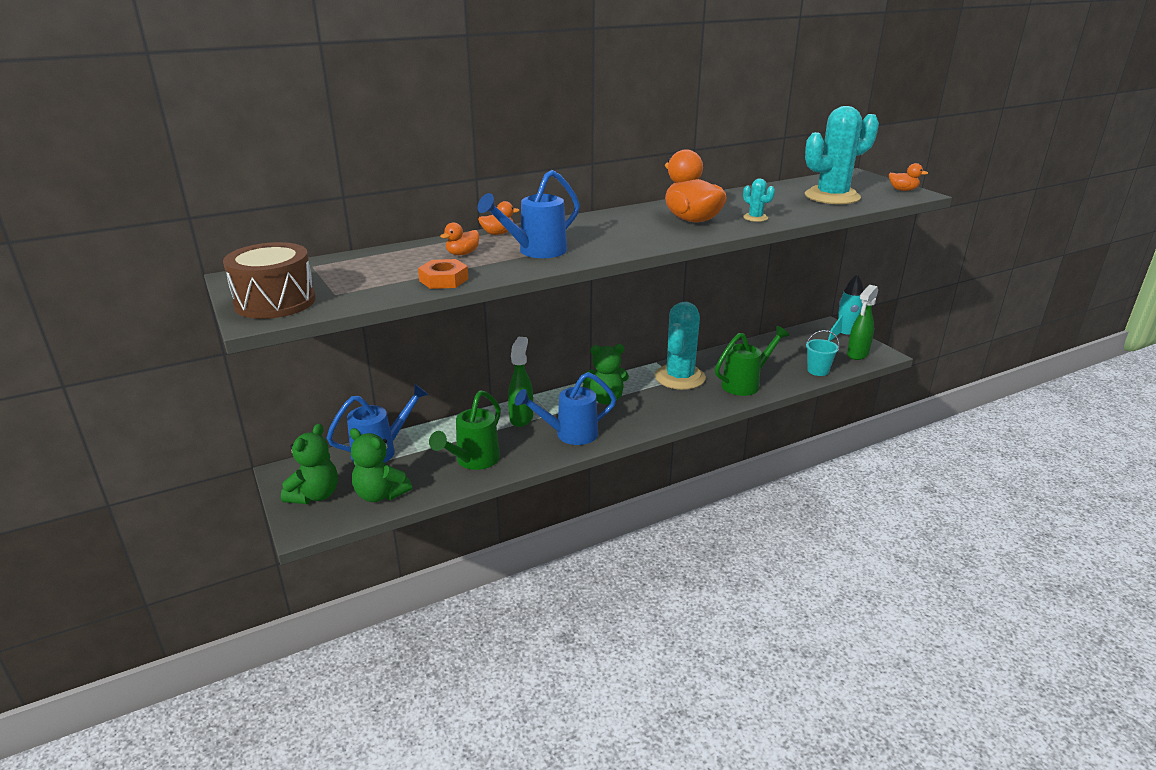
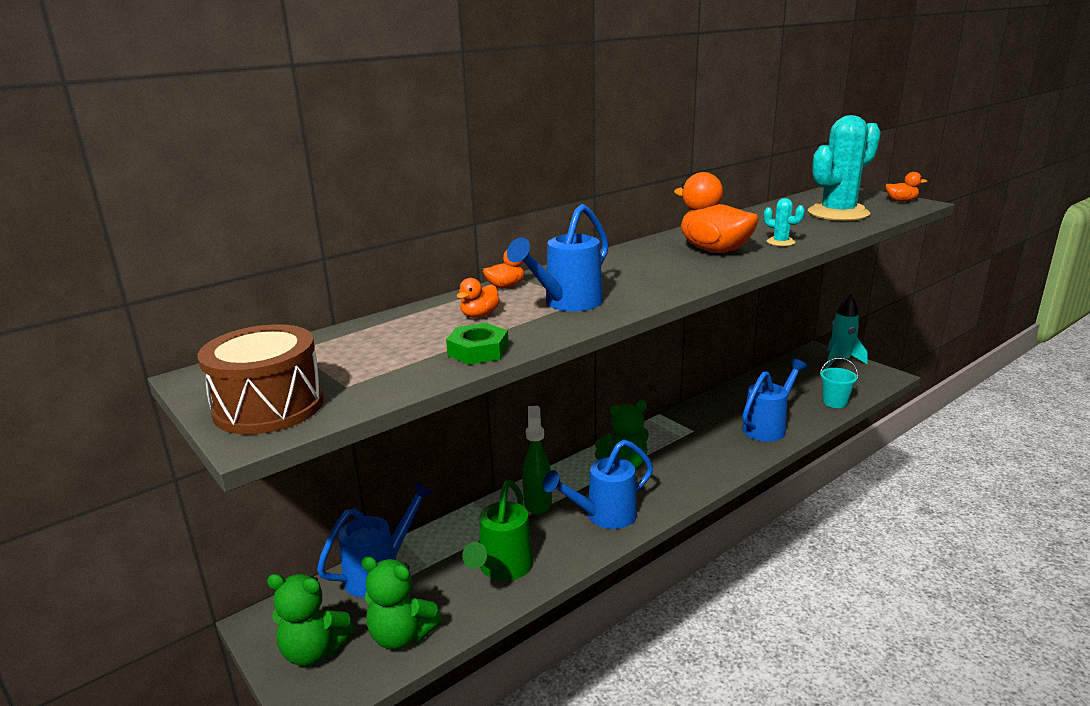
camera: 10 degrees left, 5 degrees down
green teddy bear [281,424,338,504] -> green teddy bear turned 90 degrees clockwise [267,574,355,666]
orange nut [418,259,469,289] -> green nut [446,323,509,365]
turquoise cactus [655,302,706,390] -> none
green watering can [715,326,790,396] -> blue watering can [742,358,808,442]
green spray bottle [847,285,878,360] -> none

